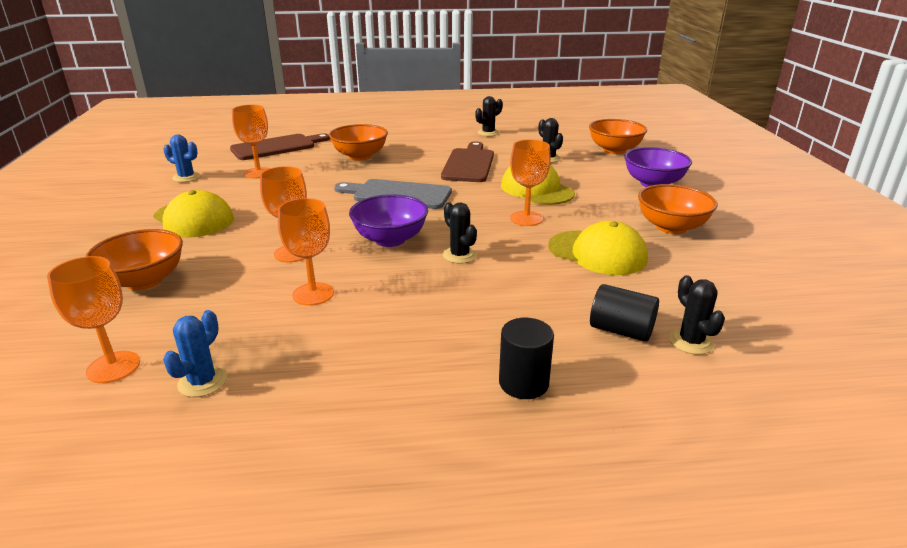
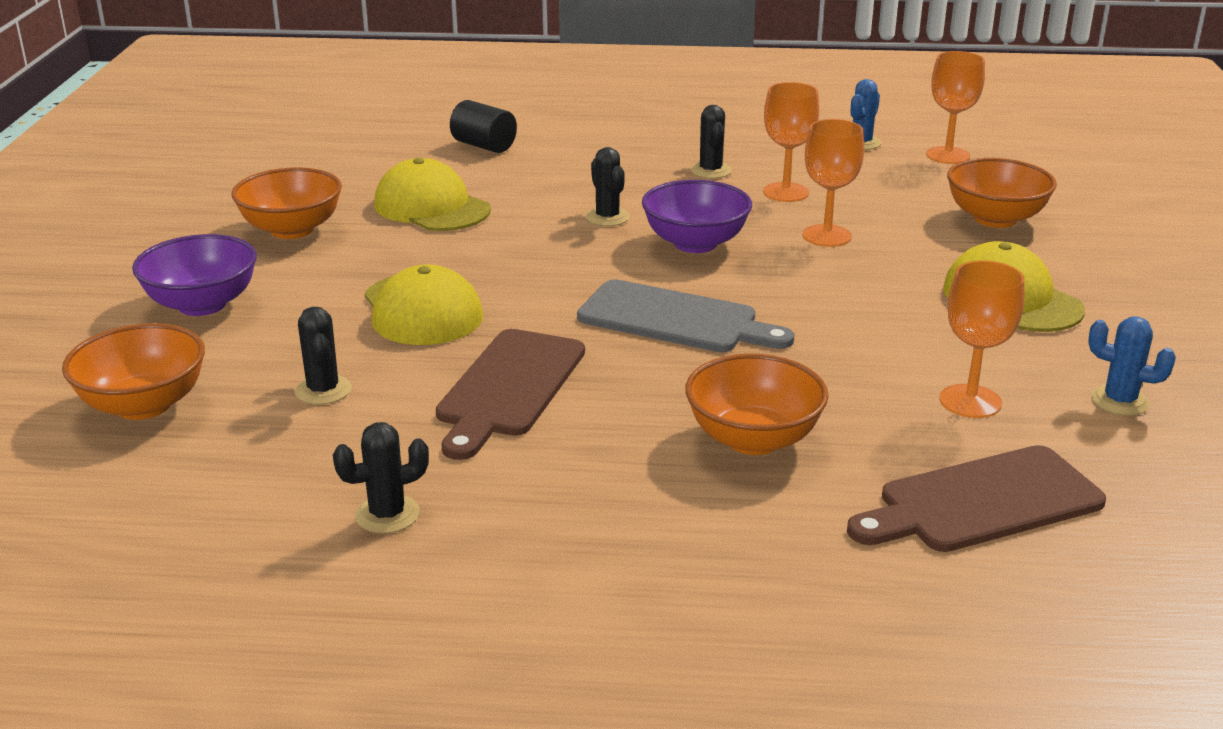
camera: 170 degrees left, 0 degrees up
black cylinder [499,318,554,399] -> none
orange goblet [510,140,551,226] -> none
black cactus [669,275,725,355] -> black cactus moved to [690,105,732,178]

